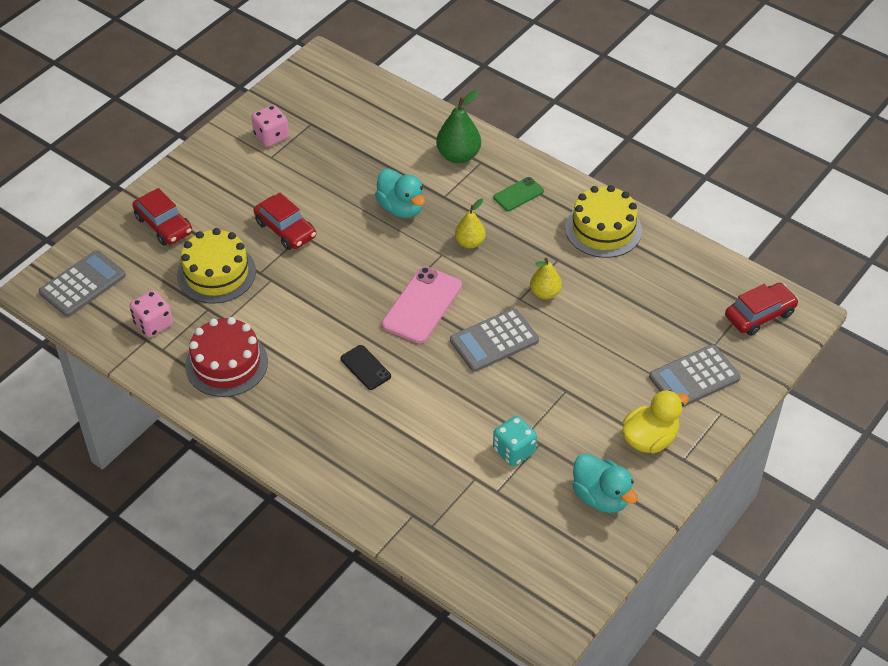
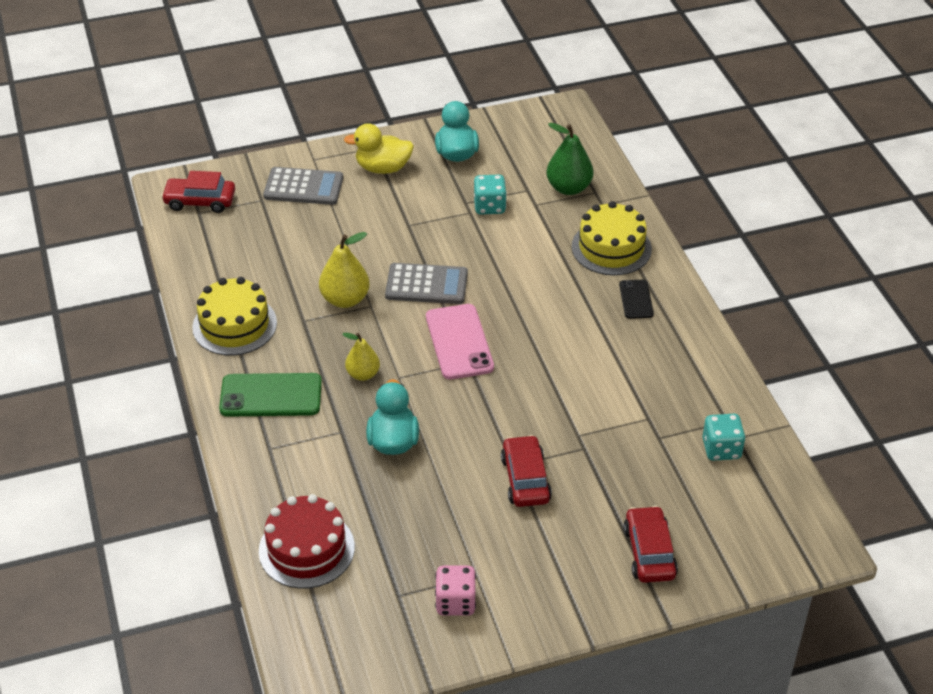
camera: 145 degrees left, 5 degrees down
grey calculator [39,250,126,317] -> none
pink dice [130,290,173,337] -> turquoise dice [702,414,746,461]
yellow cake [177,228,256,304] -> yellow cake moved to [572,201,652,275]
red cake [185,317,268,397] -> red cake moved to [259,494,355,589]
black phone [340,345,391,390] -> black phone moved to [619,280,654,319]
pink phone [382,266,462,343] -> pink phone turned 75 degrees counterclockwise [426,304,494,380]
green pear [436,89,481,163] -> green pear moved to [546,123,593,195]
green phone [493,177,544,211] -> green phone [219,373,322,417], size x1.77
yellow pear [530,258,562,299] -> yellow pear [319,232,370,308], size x1.52

